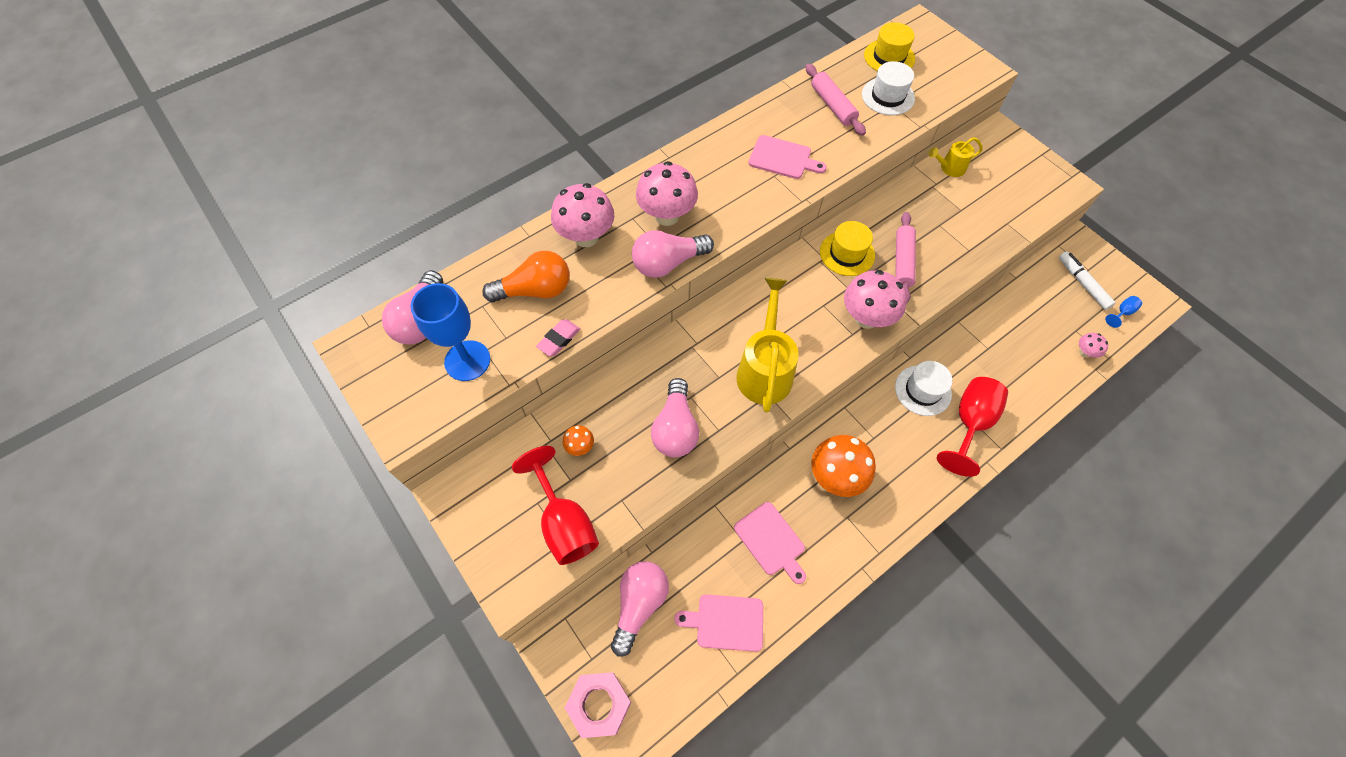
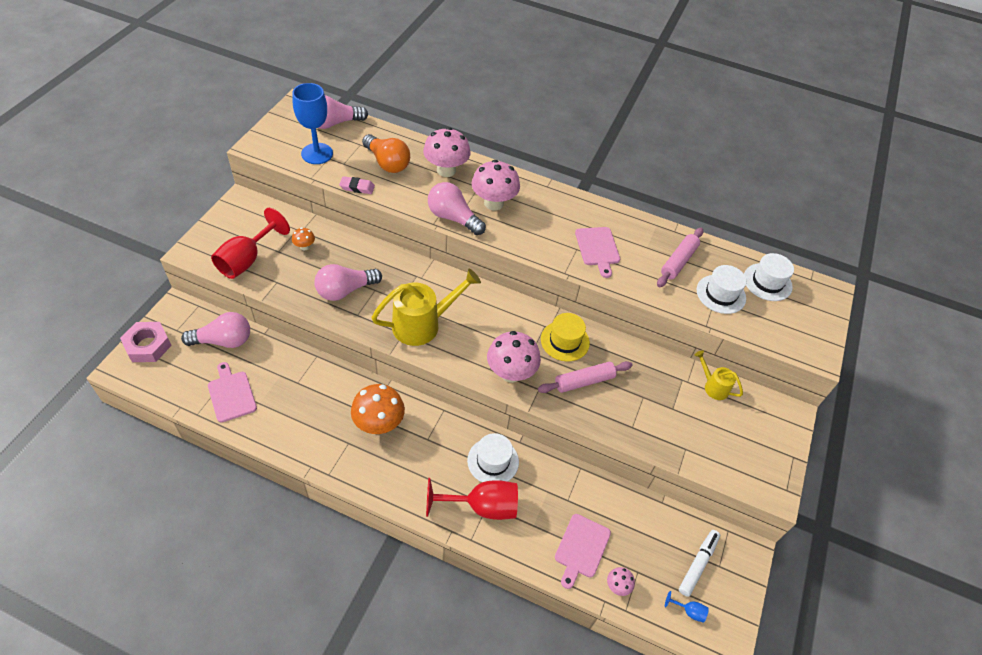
camera: 55 degrees right, 10 degrees down
pink cutting board [734,502,806,584] -> pink cutting board moved to [555,514,611,589]
yellow hat [864,22,915,71] -> white hat [744,253,794,301]

